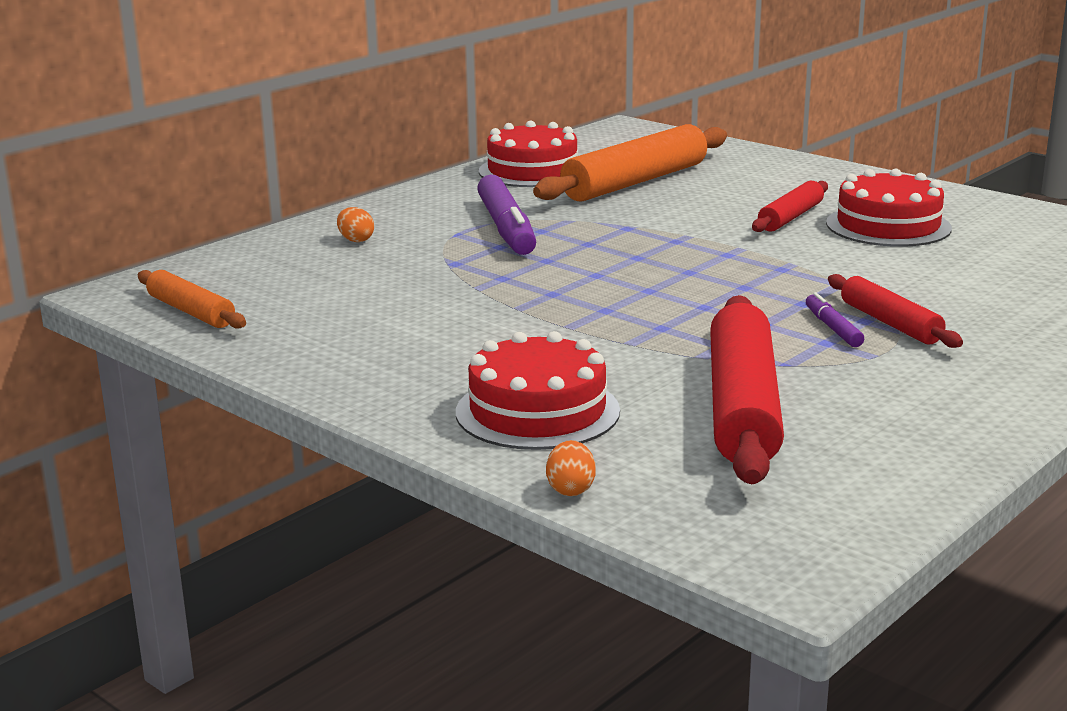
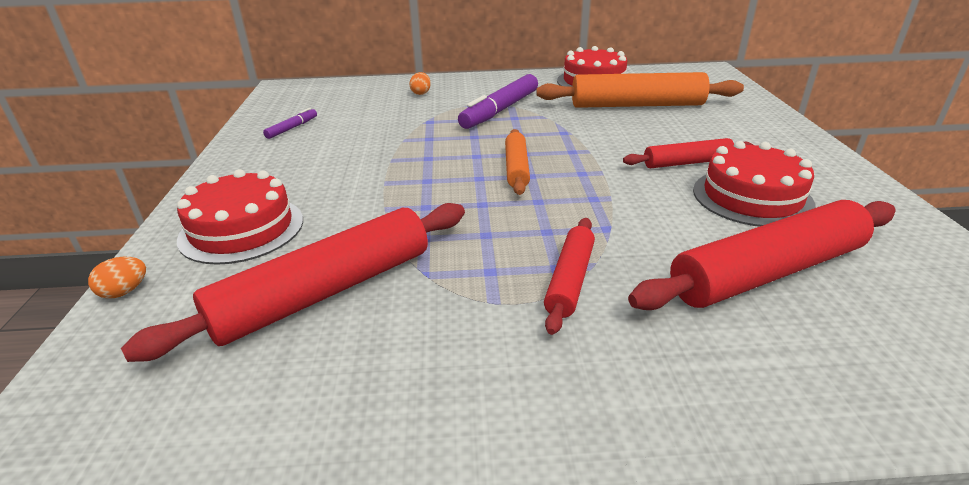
camera: 45 degrees right, 10 degrees up
orange rolling pin [138,270,246,329] -> orange rolling pin moved to [505,129,530,195]
purple marker [806,292,864,347] -> purple marker moved to [263,108,317,139]
none -> red rolling pin [628,200,896,310]

